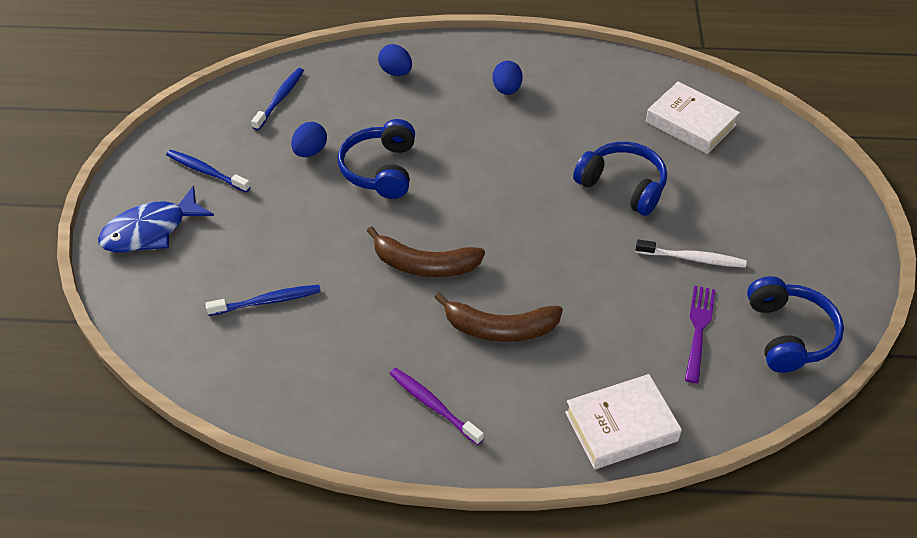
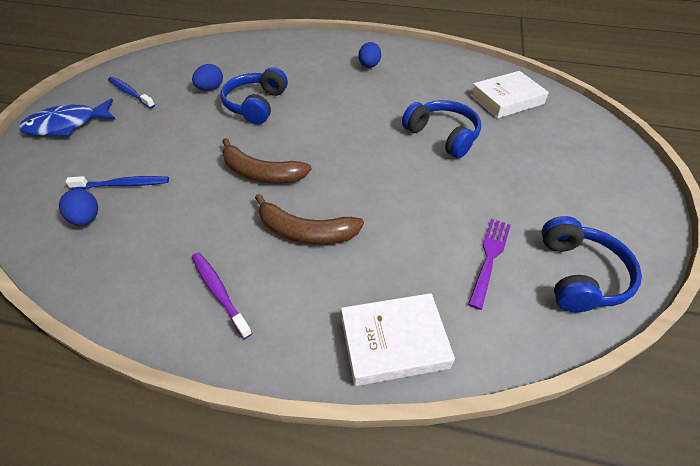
camera: 10 degrees right, 0 degrees up
blue toothbrush [251,68,304,131] -> none
blue egg [378,44,412,76] -> blue egg moved to [59,189,98,226]
white toothbrush [636,240,746,268] -> none
white book [646,82,740,154] -> white book turned 75 degrees counterclockwise [470,71,549,119]

